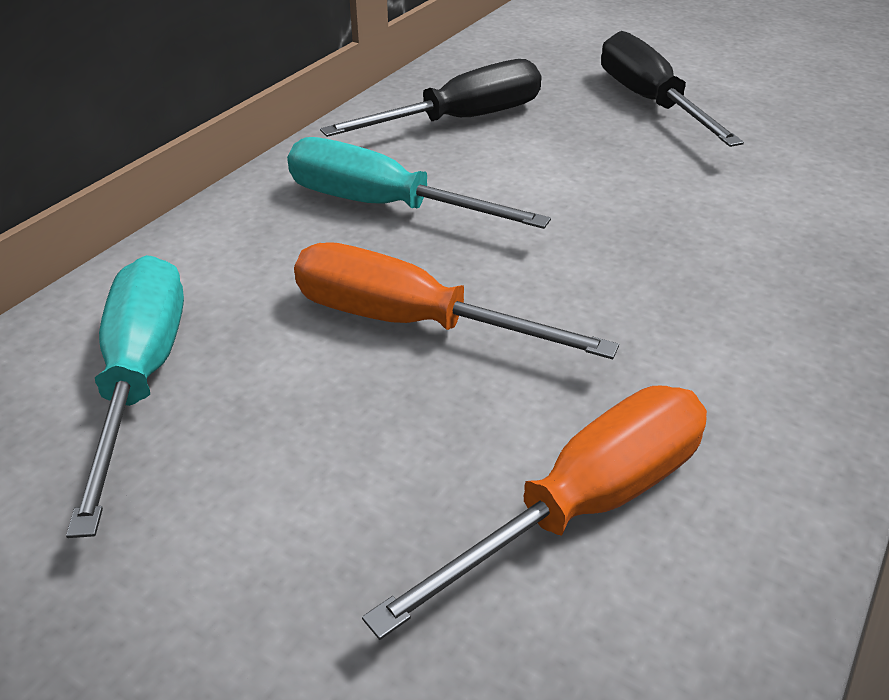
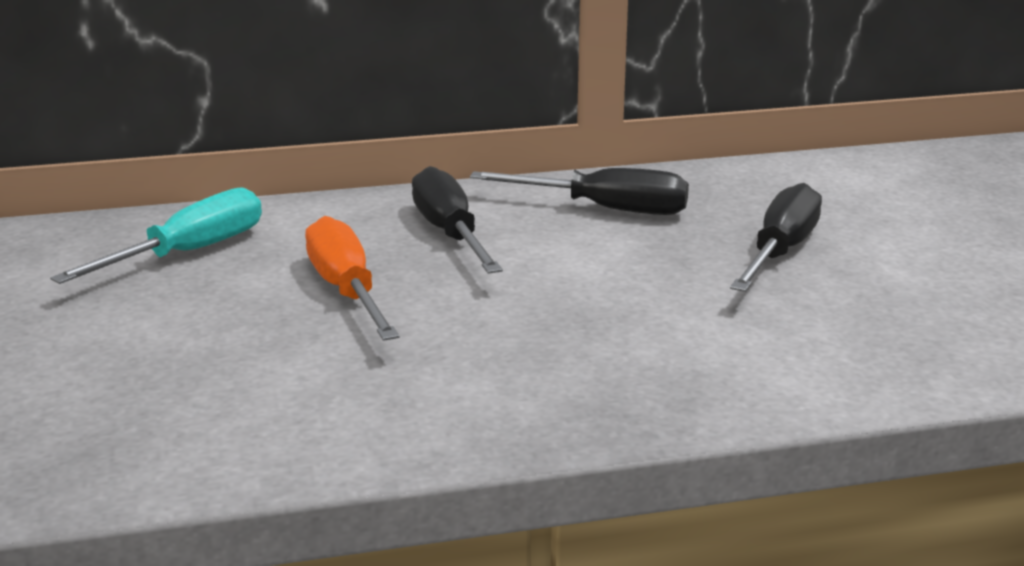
camera: 45 degrees right, 15 degrees down
turquoise screwdriver [287,137,551,229] -> black screwdriver [412,166,503,274]
orange screwdriver [362,386,707,640] -> none

